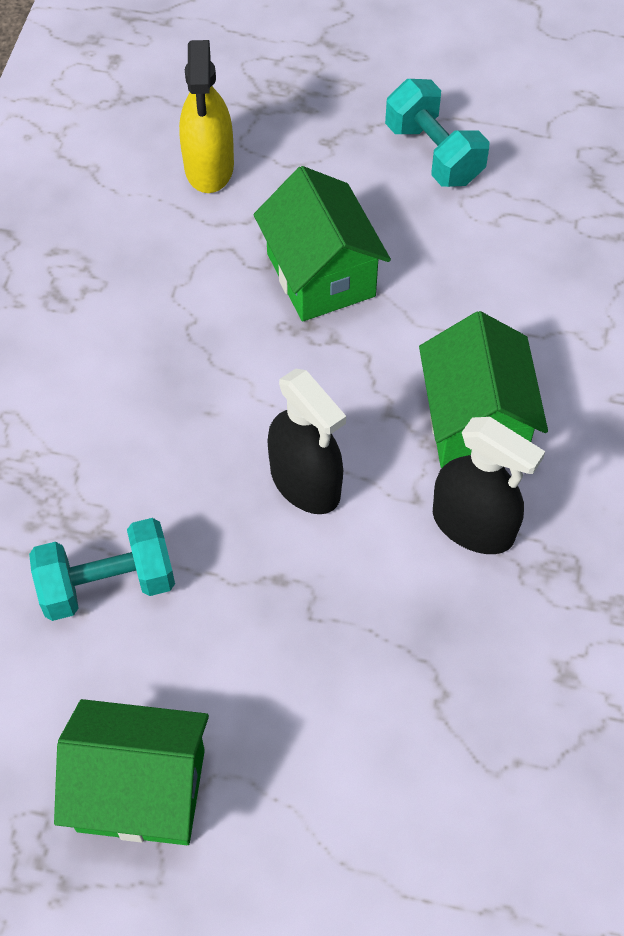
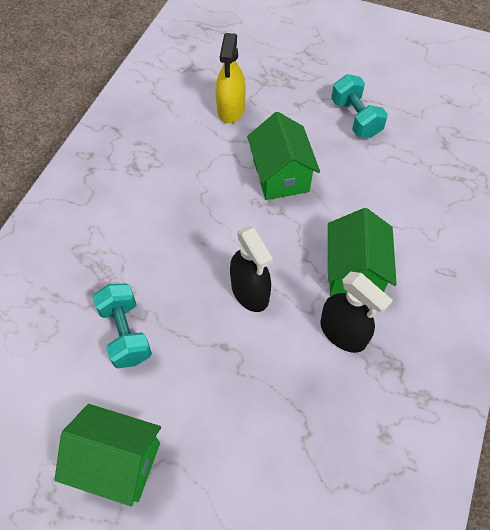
camera: 10 degrees right, 0 degrees up
turquoise dumbbell [29,518,175,621] -> turquoise dumbbell turned 75 degrees clockwise [93,283,152,368]

